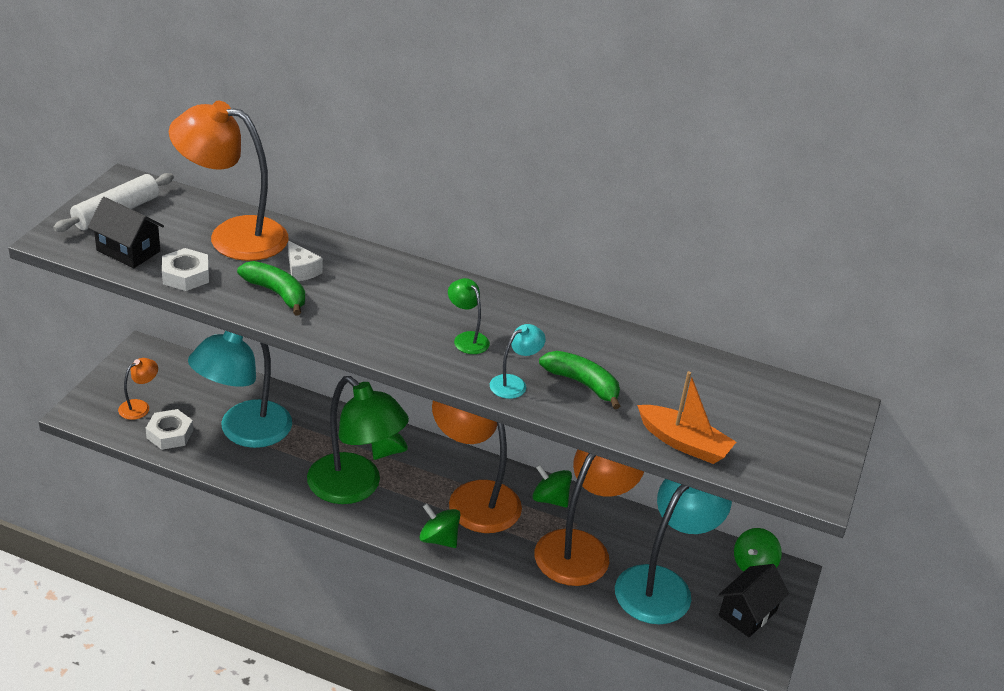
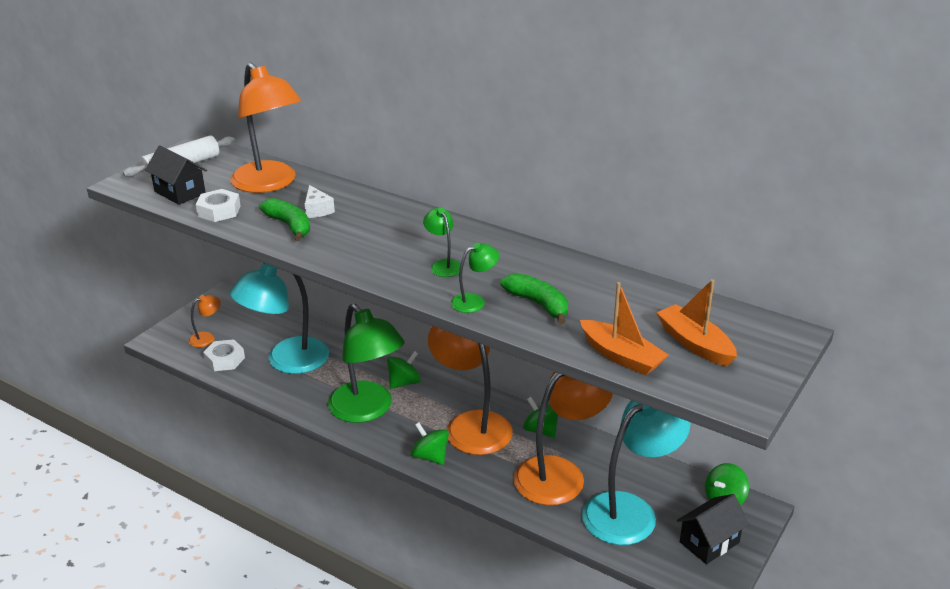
camera: 15 degrees right, 5 degrees down
orange lamp [169,101,289,261] -> orange lamp turned 150 degrees counterclockwise [230,63,301,193]
turquoise lamp [490,324,546,399] -> green lamp [451,243,499,313]
none -> orange boat [656,279,737,366]

